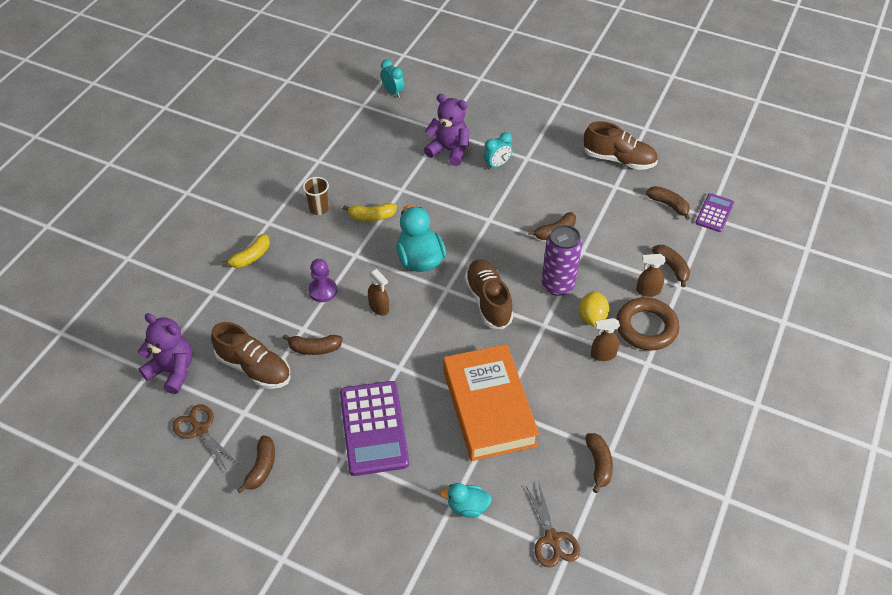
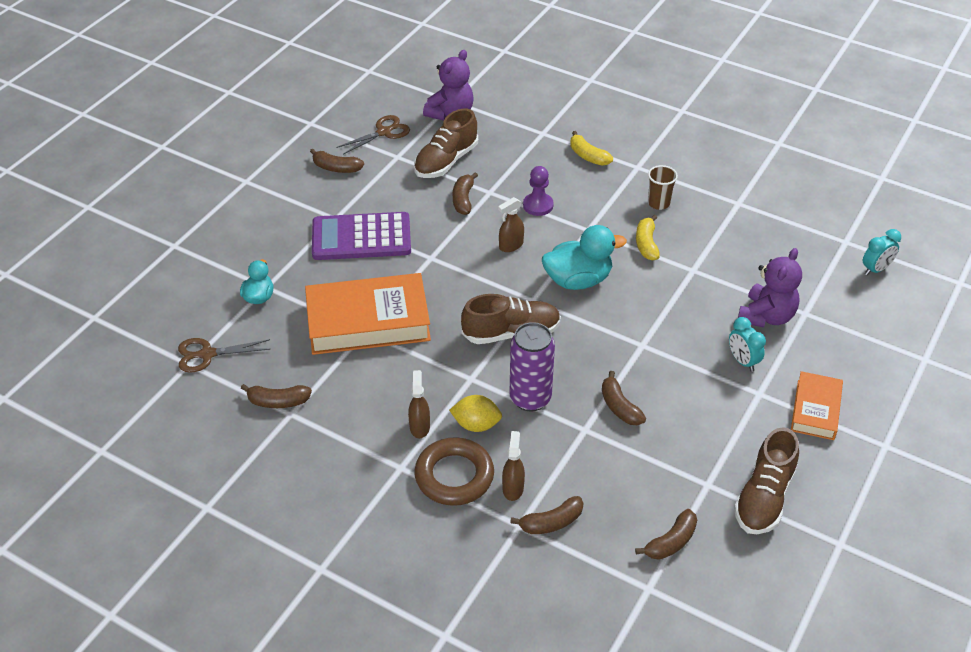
camera: 95 degrees right, 5 degrees down
purple calculator [695,193,734,232] -> none
none -> orange book [791,371,843,440]

